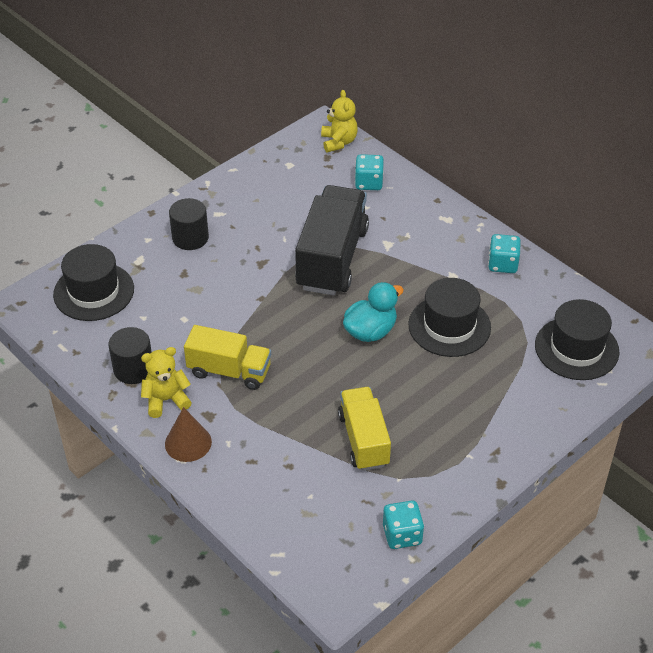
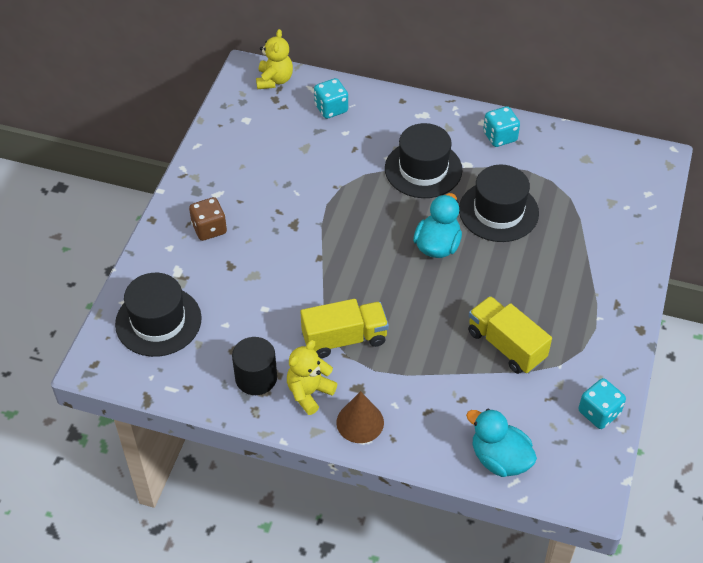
camera: 30 degrees left, 5 degrees up
black cylinder [169,198,209,250] -> brown dice [189,197,227,241]
black truck [295,185,369,295] -> none
yellow teddy bear [321,90,358,153] -> yellow teddy bear turned 45 degrees clockwise [256,29,293,89]
black hat [535,299,620,380] -> black hat moved to [385,123,463,198]
none -> turquoise duck [466,409,537,477]

